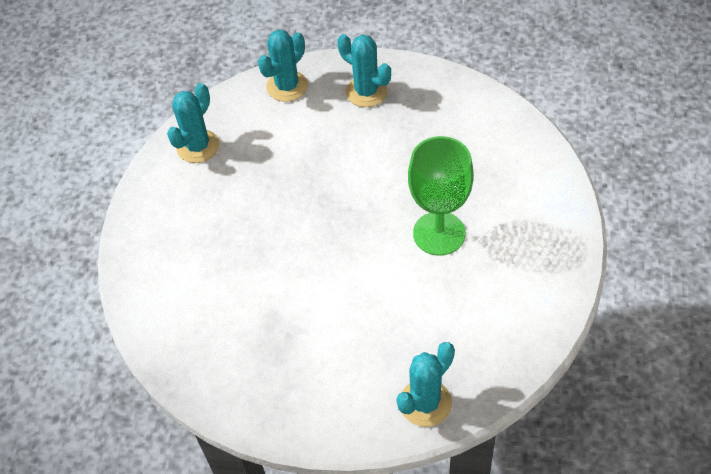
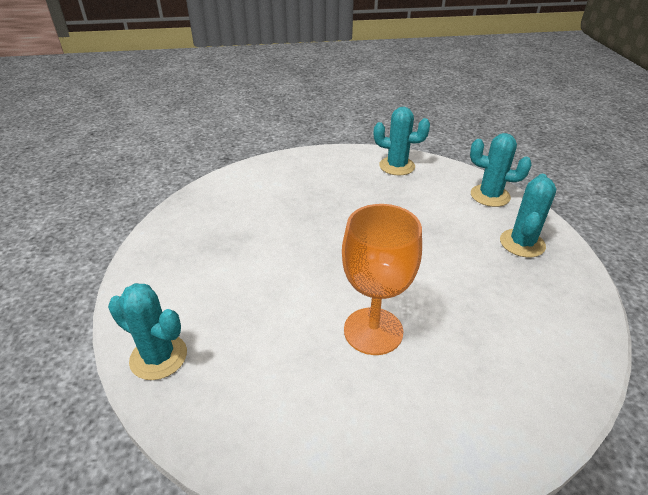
camera: 70 degrees right, 15 degrees down
green goblet [408,136,474,256] -> orange goblet [342,204,422,355]

